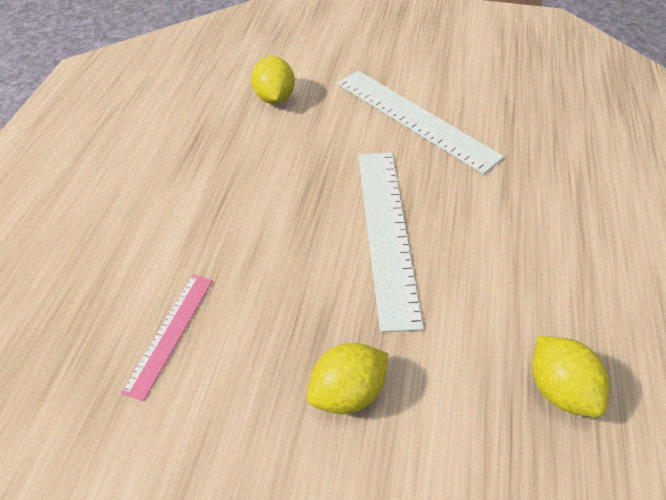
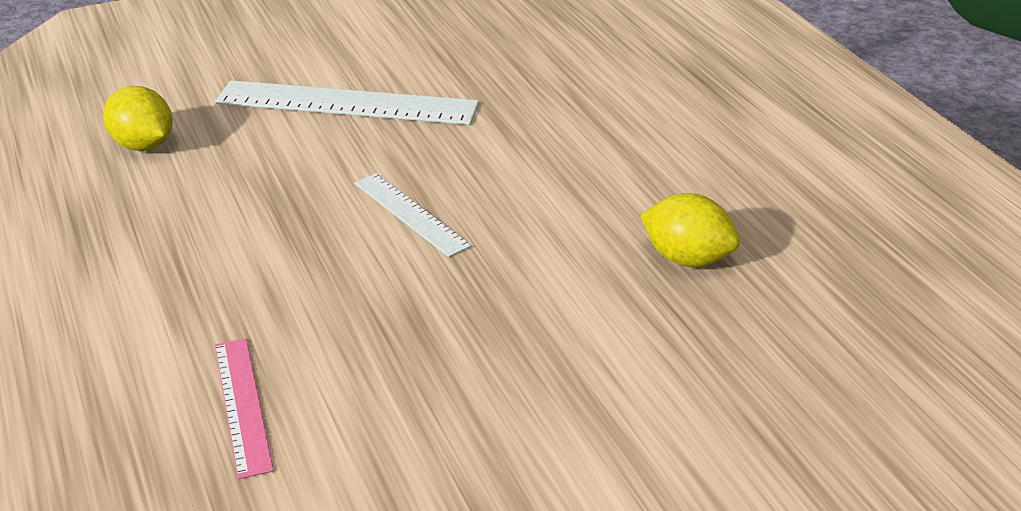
camera: 35 degrees left, 15 degrees down
yellow lemon [307,343,388,414] -> none
white ruler [358,153,424,332] -> white ruler [354,173,472,257], size x0.55

